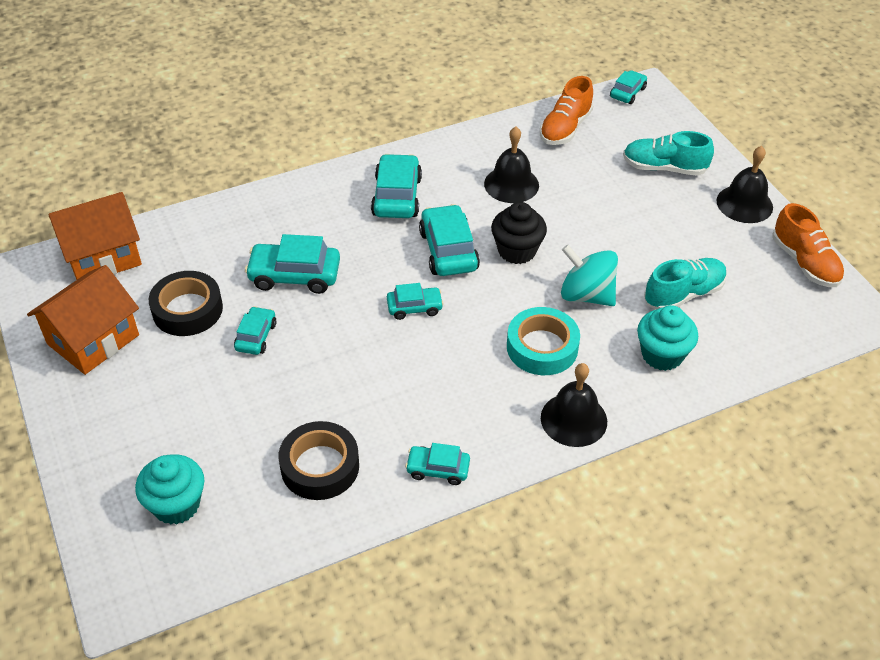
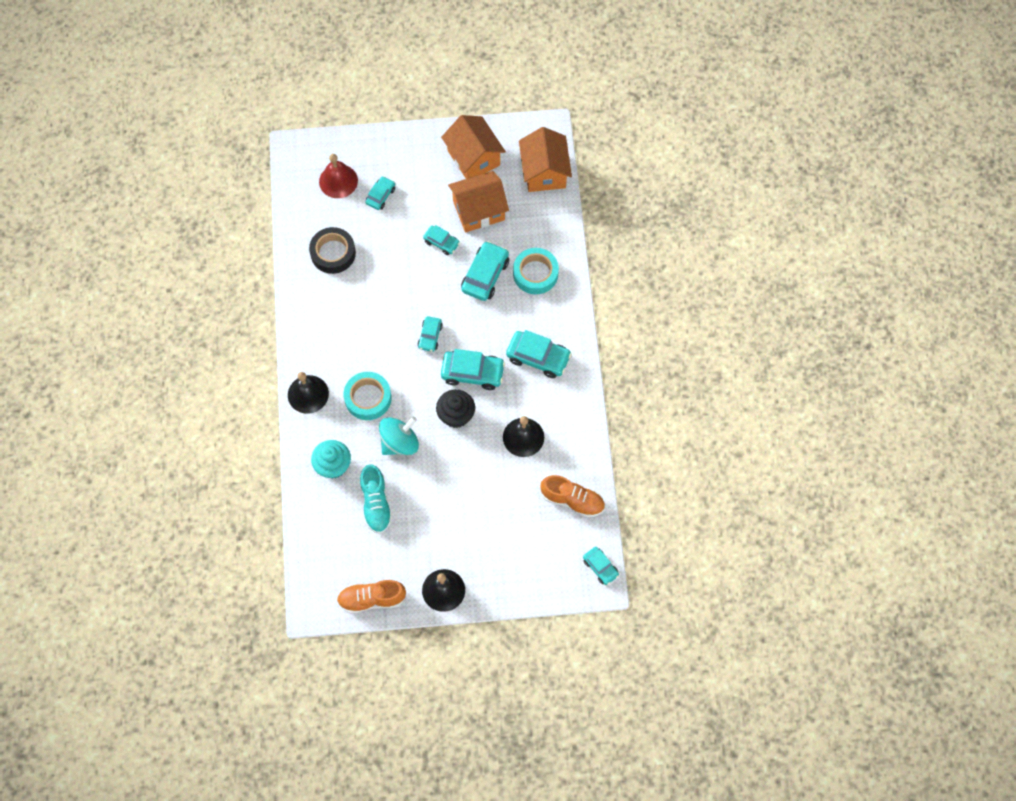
camera: 110 degrees right, 20 degrees up
turquoise cupcake [135,454,204,525] -> red bell [319,154,358,198]
black tape [149,271,223,336] -> orange house [448,171,509,233]
turquoise car [405,443,470,485] -> turquoise car moved to [365,176,395,210]
orange shoe [540,76,593,145] -> orange shoe turned 150 degrees clockwise [540,475,605,518]
turquoise shoe [623,131,714,176] -> none
none -> turquoise tape [513,248,559,294]

